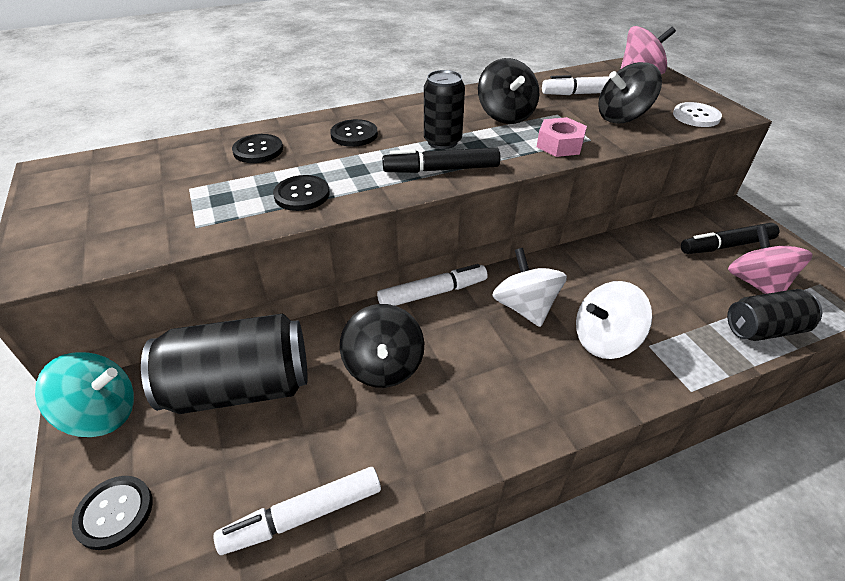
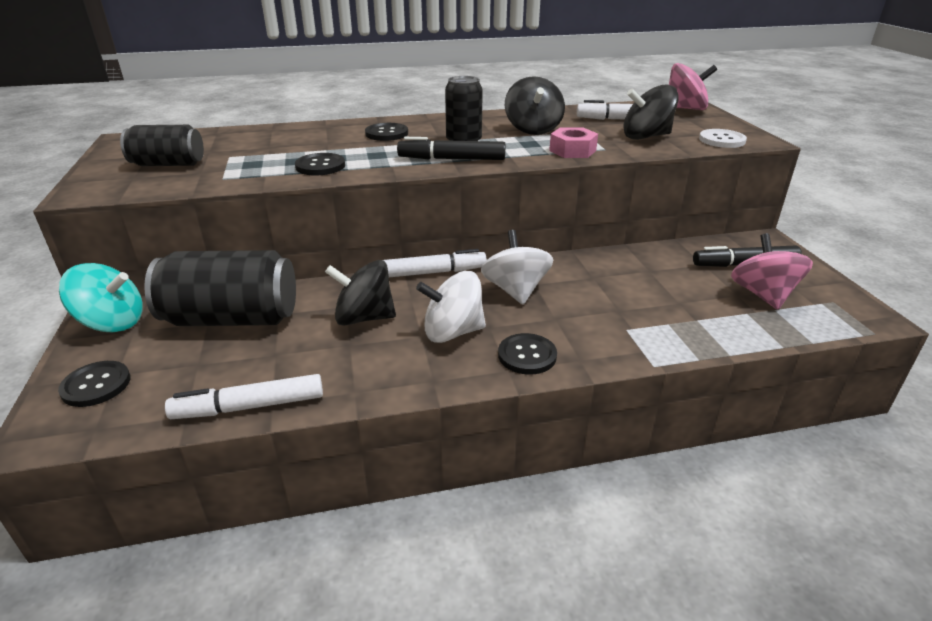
camera: 10 degrees right, 10 degrees down
black button [232,134,283,163] -> black button moved to [498,333,557,375]
black spinning top [340,304,424,388] -> black spinning top turned 90 degrees clockwise [325,260,396,326]
white spinning top [576,281,652,359] -> white spinning top moved to [416,271,486,343]
black can [727,289,822,341] -> black can moved to [120,125,204,166]

